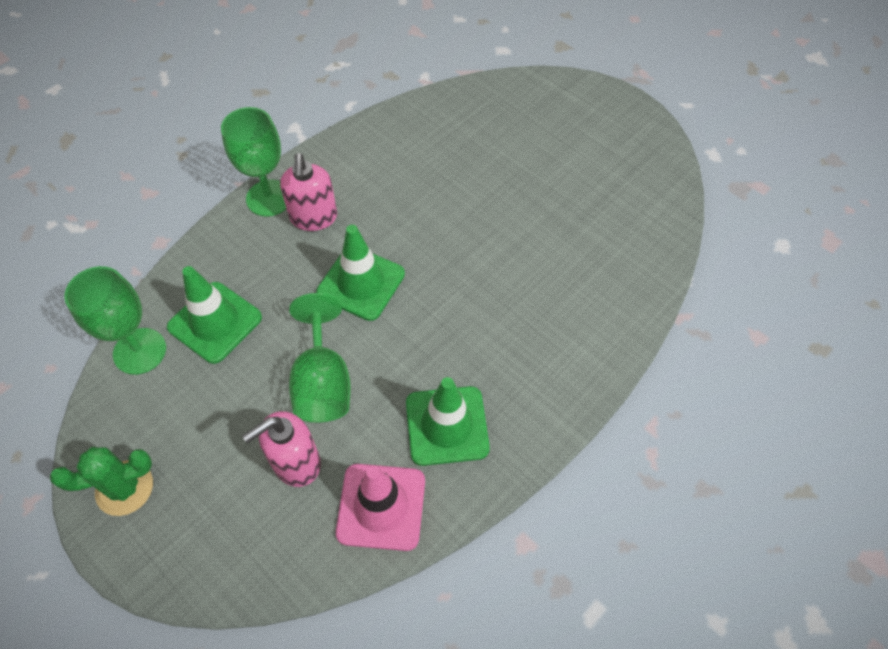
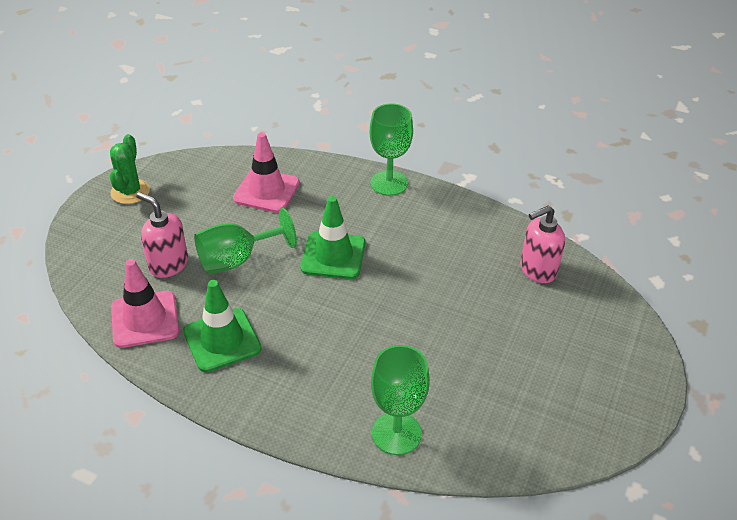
camera: 70 degrees right, 15 degrees down
green cactus [50,447,153,516] -> green cactus turned 45 degrees clockwise [110,134,150,204]
green goblet [64,266,166,375] -> green goblet moved to [371,345,430,455]
green traffic cone [167,266,262,364] -> pink traffic cone [233,132,300,213]
pink soap dispenser [280,153,337,231] -> pink soap dispenser moved to [520,205,565,283]

